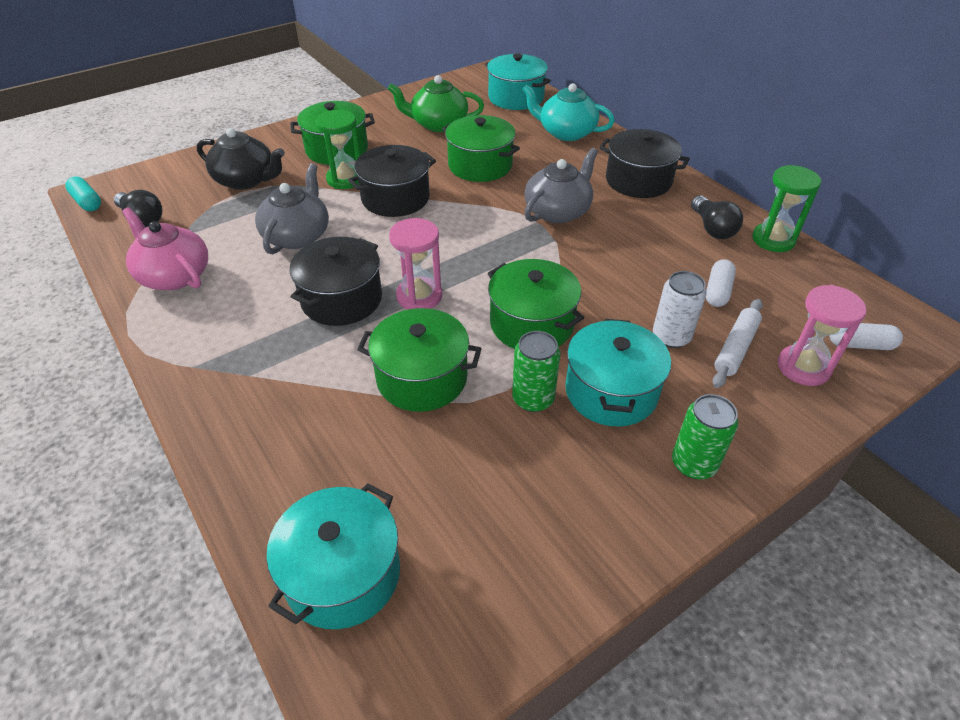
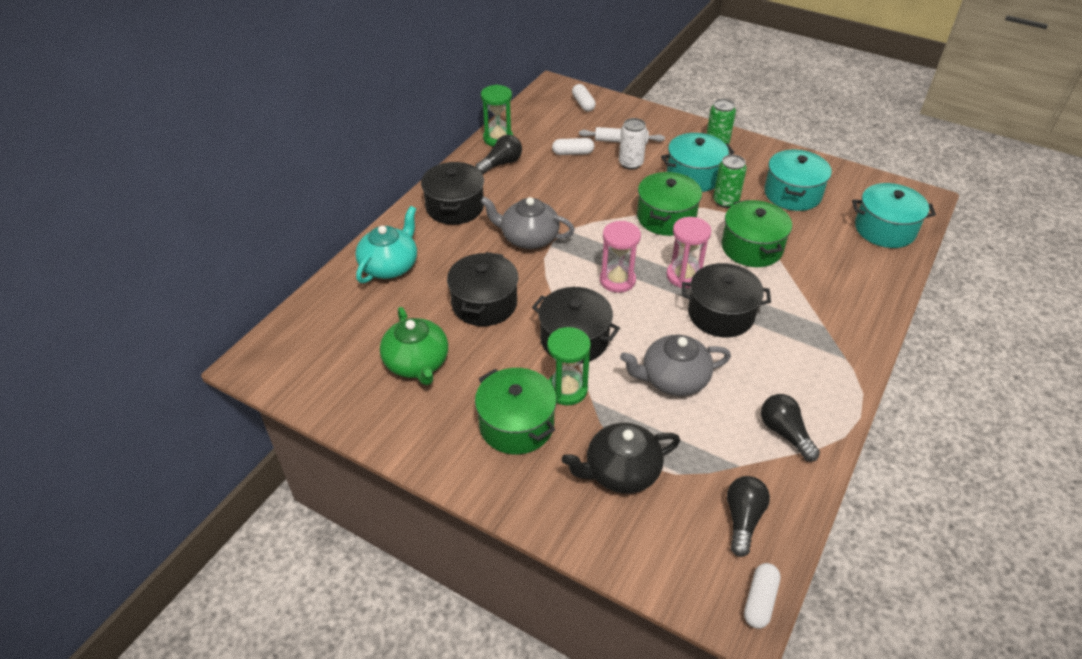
camera: 115 degrees left, 0 degrees up
turquoise capsule [65,176,101,211] -> white capsule [744,563,781,629]
pink teapot [122,207,208,290] -> black light bulb [761,394,820,462]
black teapot [197,128,285,190] -> black teapot turned 105 degrees counterclockwise [562,423,680,493]
green pot [442,115,520,182] -> black pot [447,252,518,326]
turquoise pot [485,53,551,110] -> turquoise pot moved to [764,150,832,211]
turquoise teapot [522,83,615,141] -> turquoise teapot turned 150 degrees counterclockwise [355,206,417,283]
pink hourglass [778,285,867,386] -> pink hourglass moved to [600,221,641,293]

